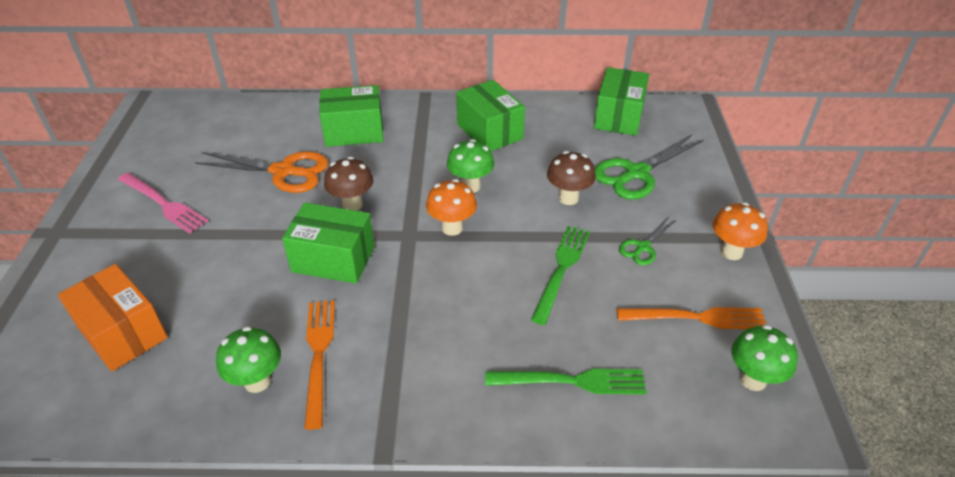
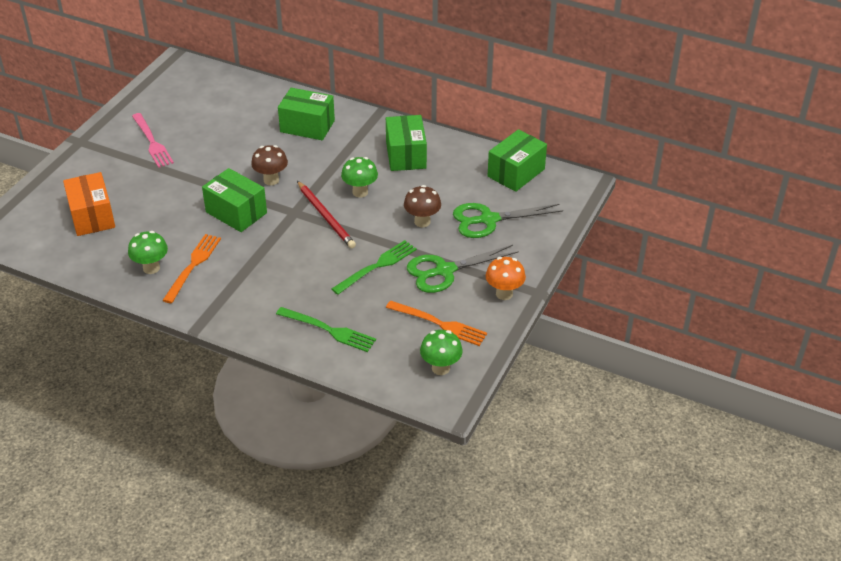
camera: 25 degrees right, 0 degrees up
orange scissors [195,151,328,193] -> none
orange mushroom [426,179,477,236] -> red pencil [297,181,356,248]
green scissors [619,218,676,265] -> green scissors [407,245,519,293], size x1.89

